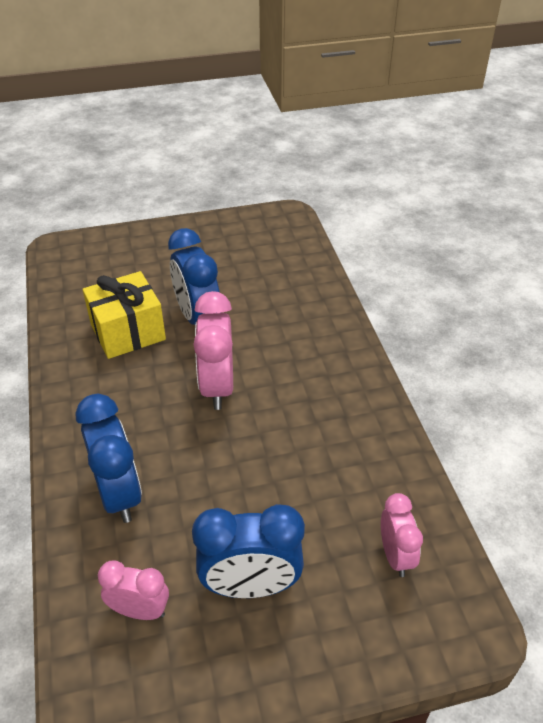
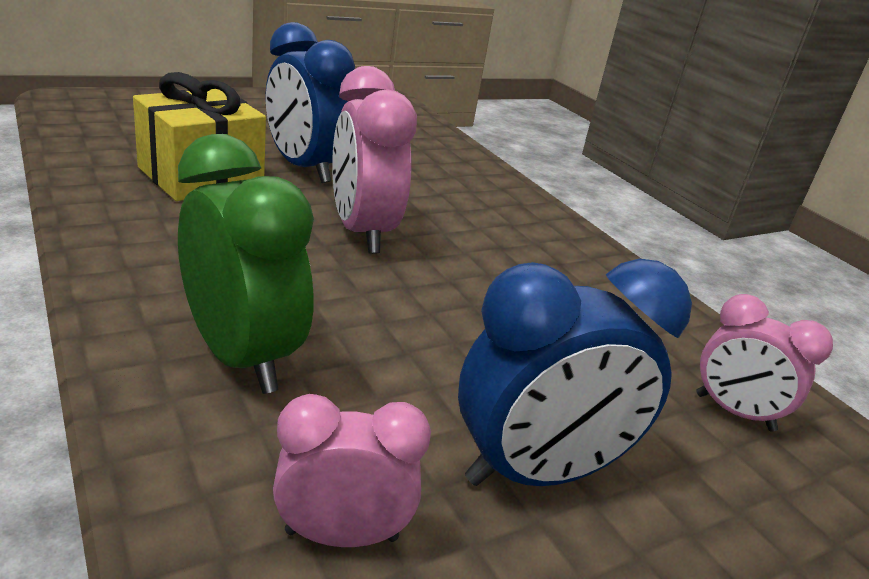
camera: 20 degrees left, 15 degrees down
blue clock [75,394,142,523] -> green clock [178,134,314,394]
pink clock [381,493,423,577] -> pink clock turned 150 degrees clockwise [696,294,833,432]

